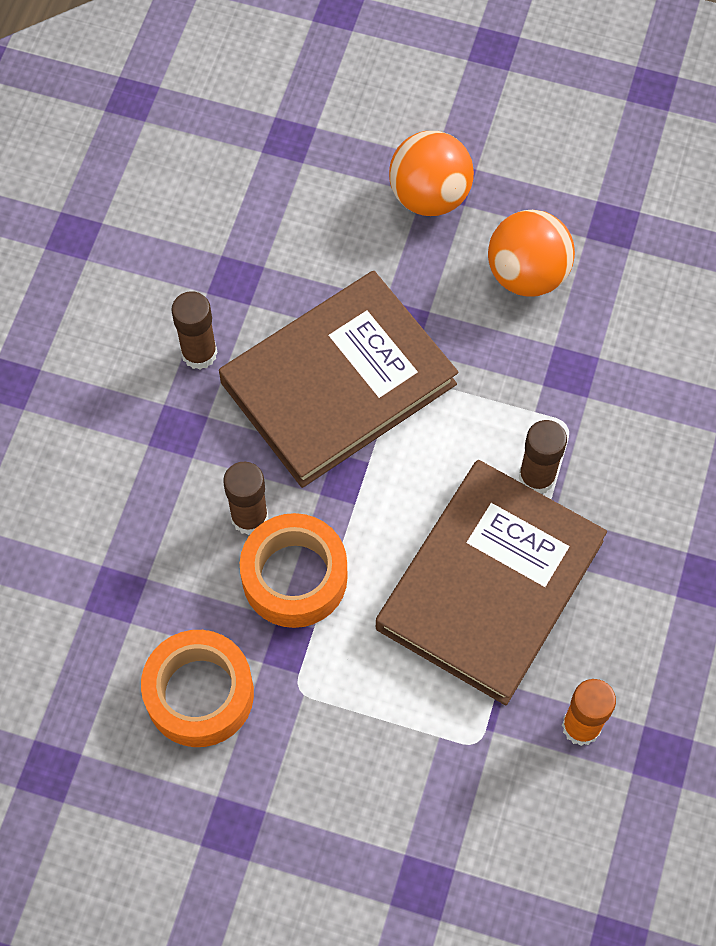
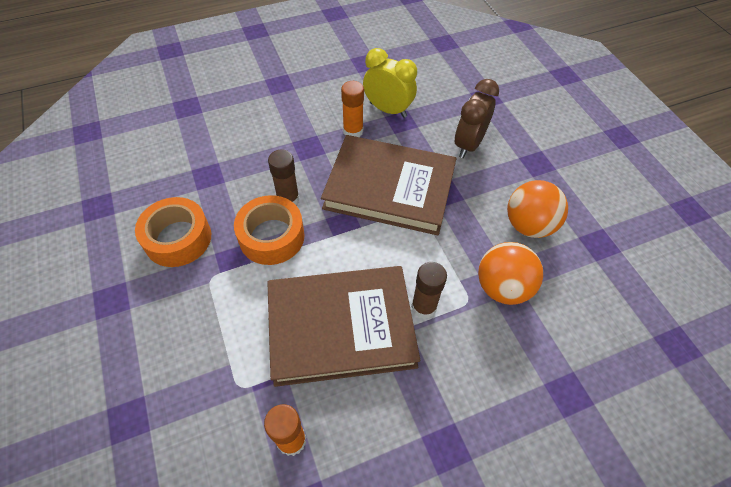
camera: 50 degrees right, 10 degrees down
brown glue stick [171,291,217,370] -> orange glue stick [341,81,364,137]
orange ball [389,131,474,216] -> orange ball moved to [478,242,543,305]
none -> yellow clock [363,48,417,118]
none -> brown clock [455,79,499,158]

